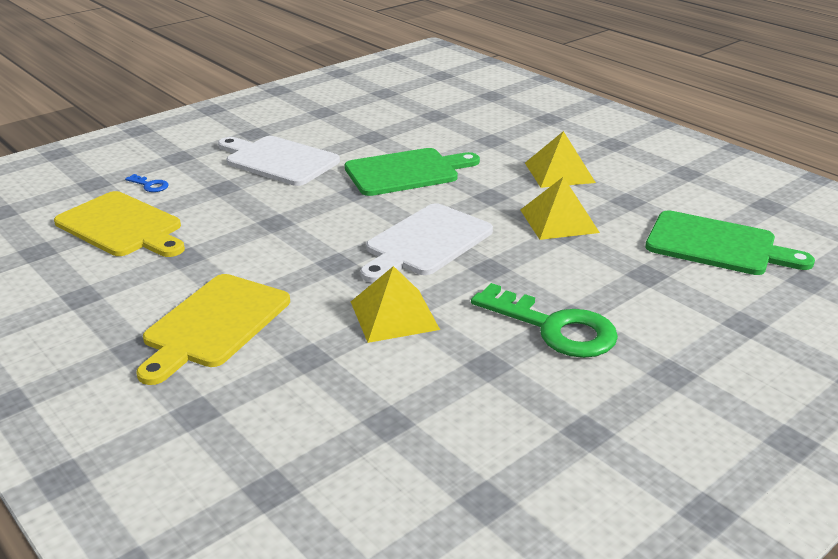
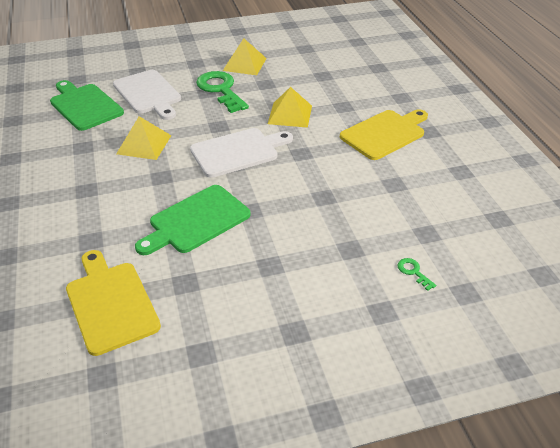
camera: 155 degrees left, 10 degrees up
yellow cutting board [54,191,185,257] -> yellow cutting board moved to [66,250,161,356]
blue key [125,174,169,192] -> green key [398,258,436,291]
white cutting board [218,136,340,186] -> white cutting board moved to [113,70,181,120]
green cutting board [345,148,480,196] -> green cutting board turned 45 degrees counterclockwise [135,185,251,255]
yellow pyramid [525,131,596,188] -> yellow pyramid moved to [223,38,267,75]

